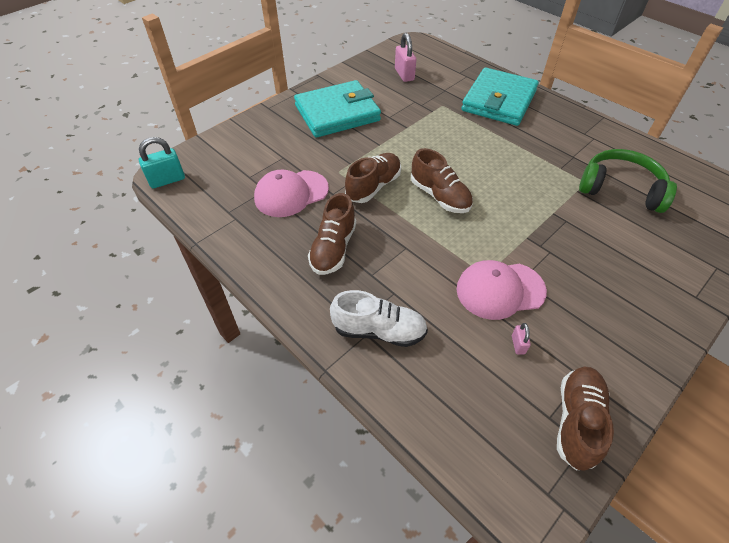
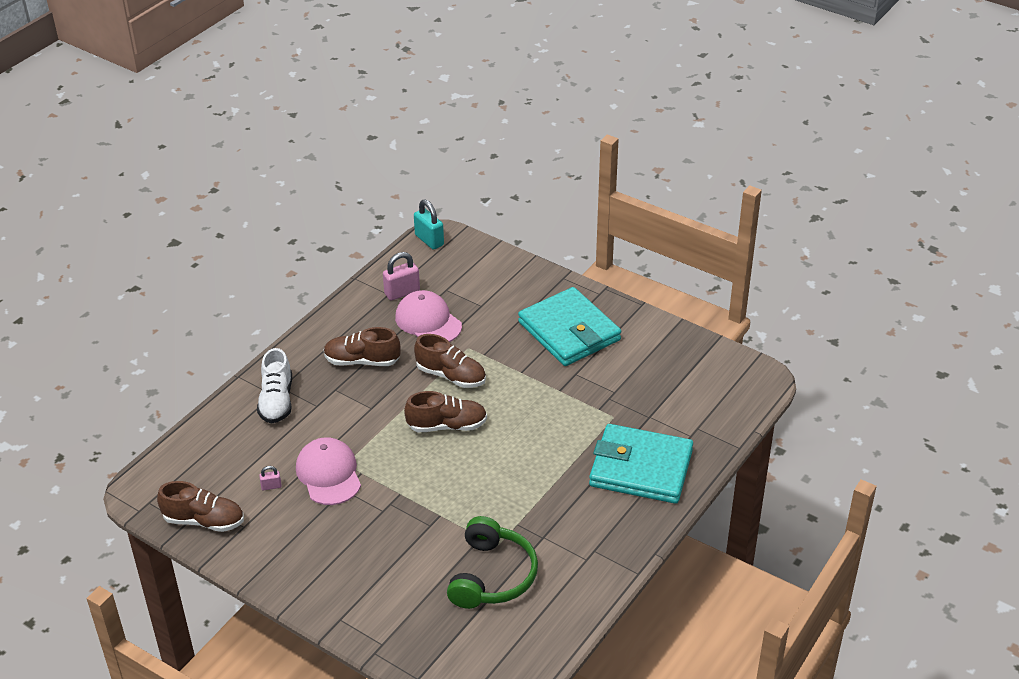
camera: 80 degrees right, 10 degrees down
pink padlock [395,33,416,82] -> pink padlock moved to [383,252,420,301]
brown shoe [411,148,473,213] -> brown shoe turned 135 degrees counterclockwise [404,391,487,432]

